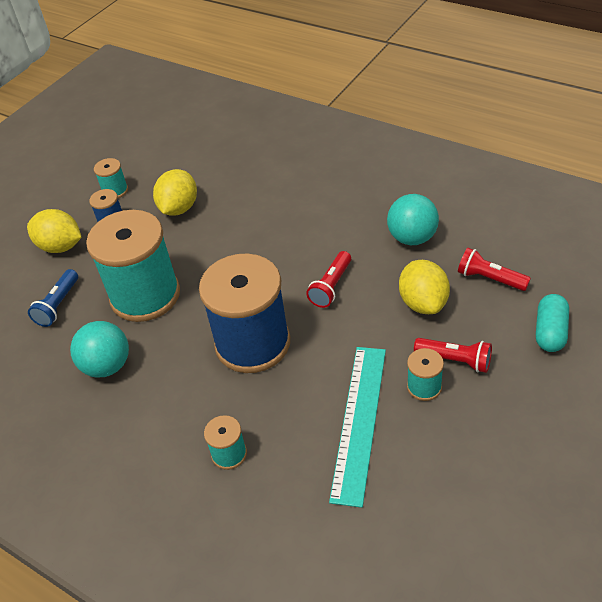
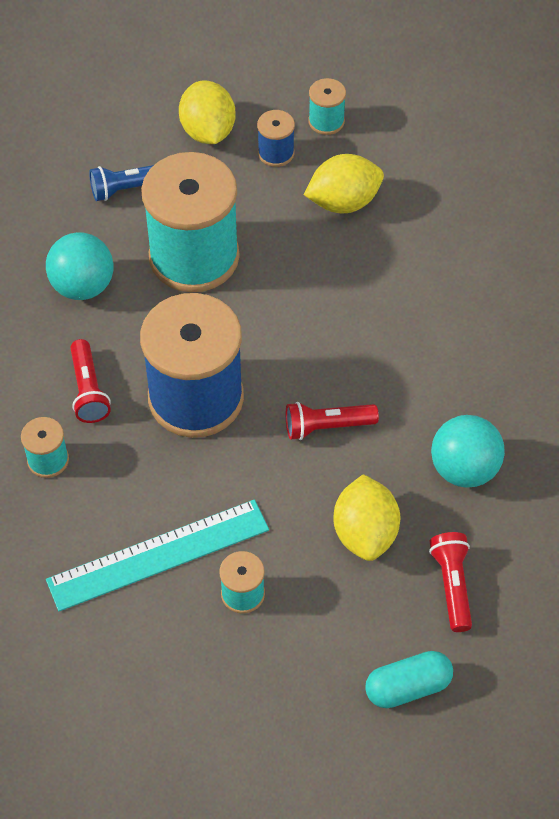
camera: 50 degrees right, 10 degrees up
yellow lemon [399,260,450,314] -> yellow lemon turned 45 degrees counterclockwise [333,474,400,561]
red flashlight [414,338,492,373] -> red flashlight moved to [70,339,111,423]

